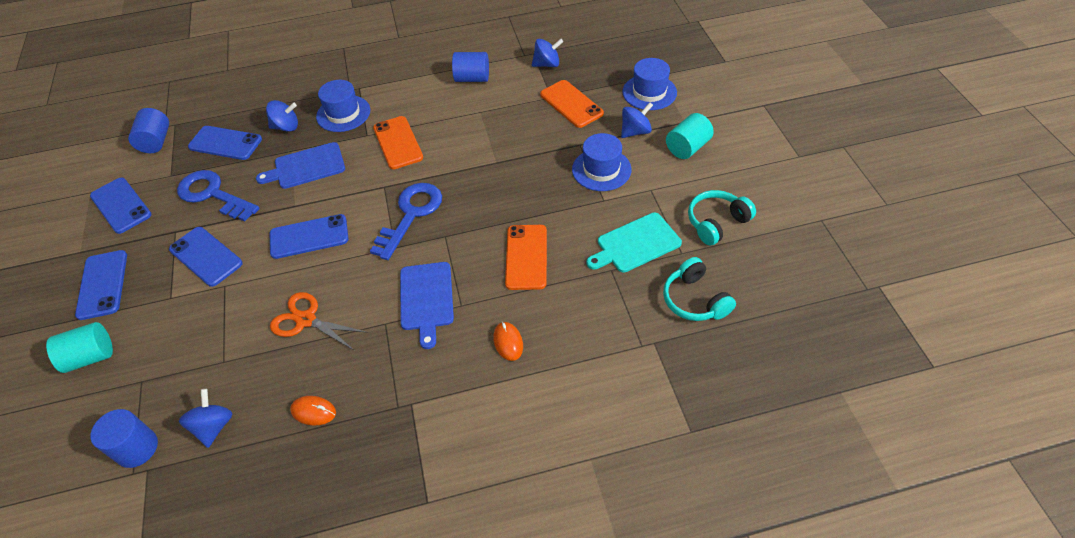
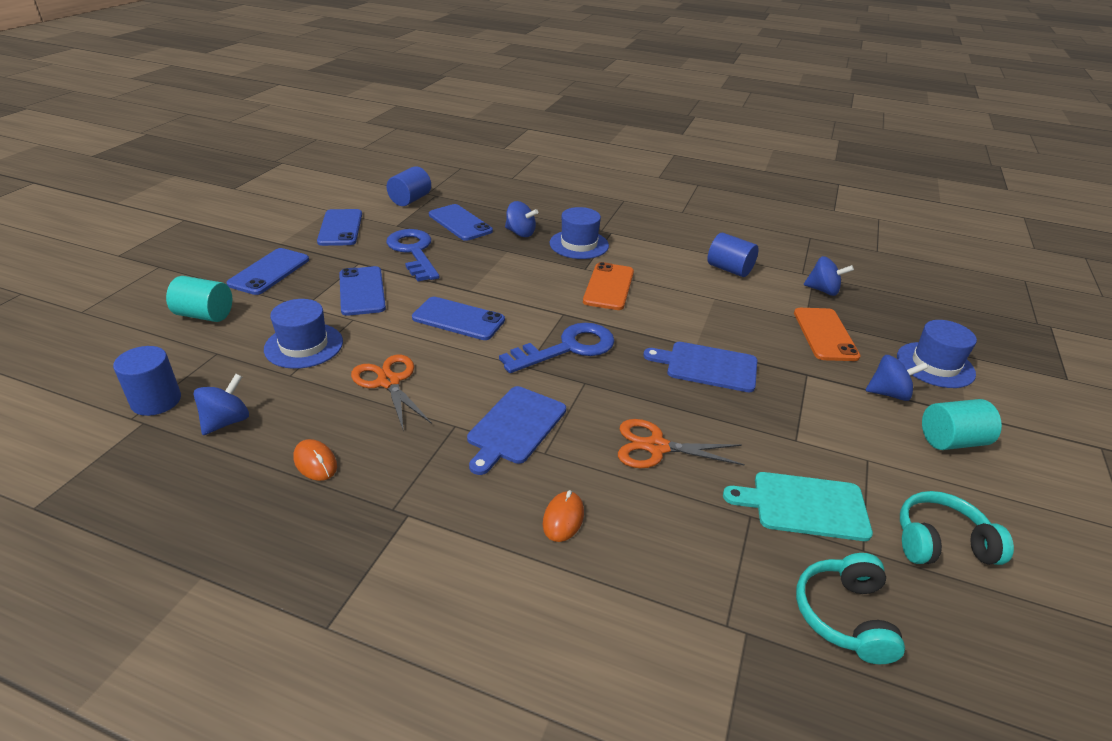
camera: 30 degrees right, 15 degrees down
blue cutting board [256,142,345,189] -> blue cutting board moved to [643,342,757,392]
orange phone [505,225,547,290] -> orange scissors [618,419,745,468]
blue hat [572,133,632,191] -> blue hat moved to [264,299,343,369]

